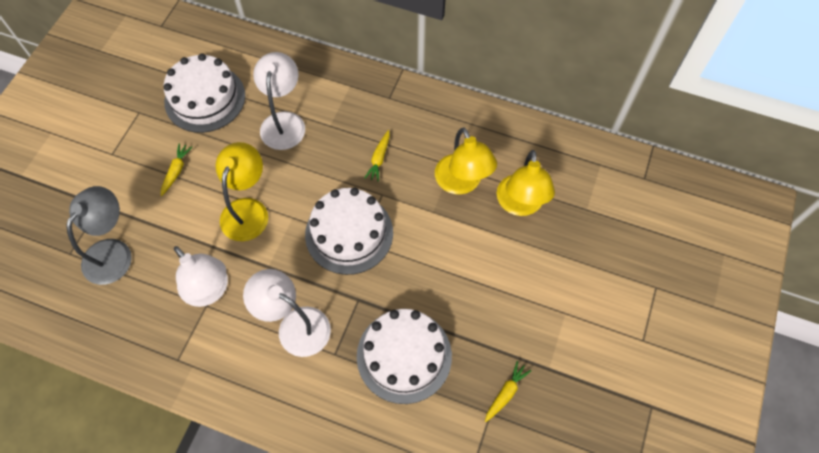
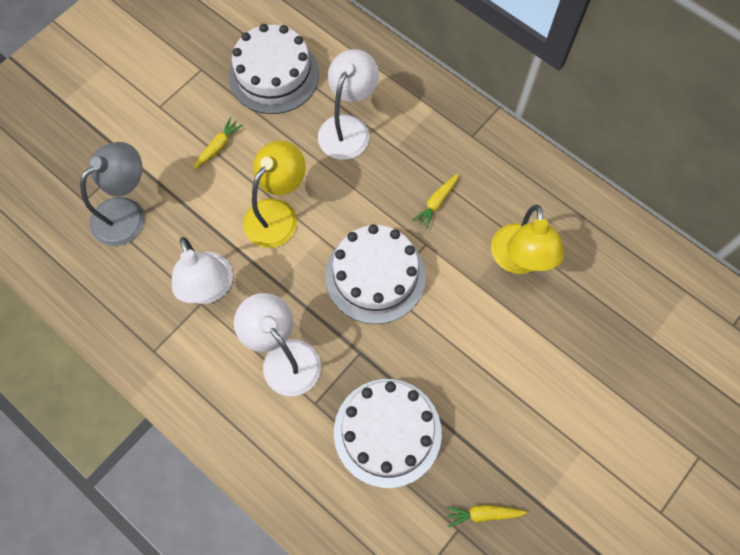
camera: 20 degrees right, 5 degrees up
yellow carrot [485,361,531,422] -> yellow carrot turned 150 degrees counterclockwise [446,505,527,527]
yellow lamp [497,150,555,216] -> none

